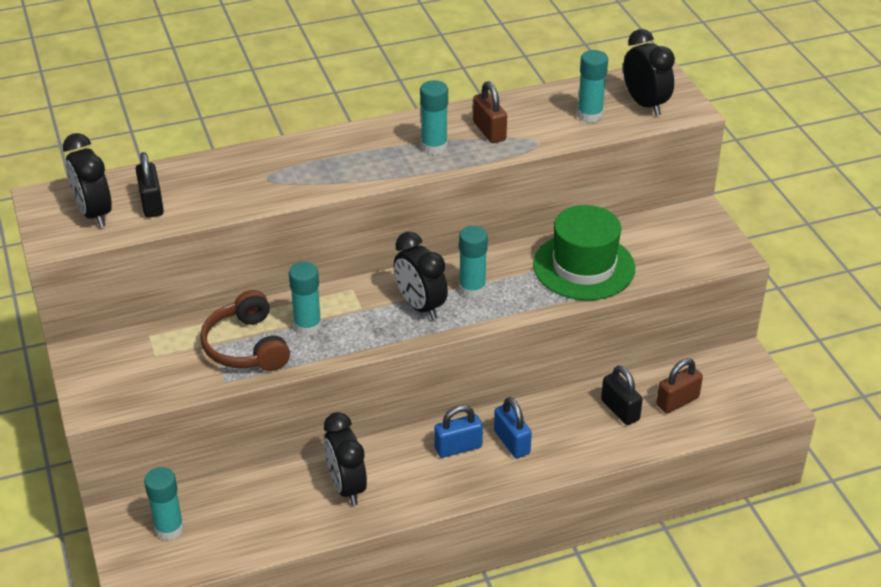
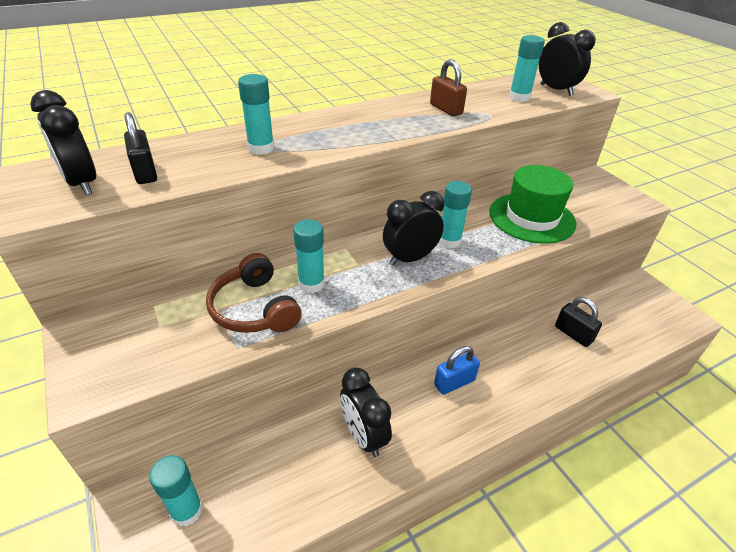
camera: 10 degrees left, 0 degrees up
black clock [394,232,448,320] -> black clock turned 105 degrees clockwise [383,191,444,266]
turquoise glue stick [420,80,448,155] -> turquoise glue stick moved to [238,74,274,155]
blue padlock [494,397,532,458] -> none
brown padlock [656,358,703,413] -> none

